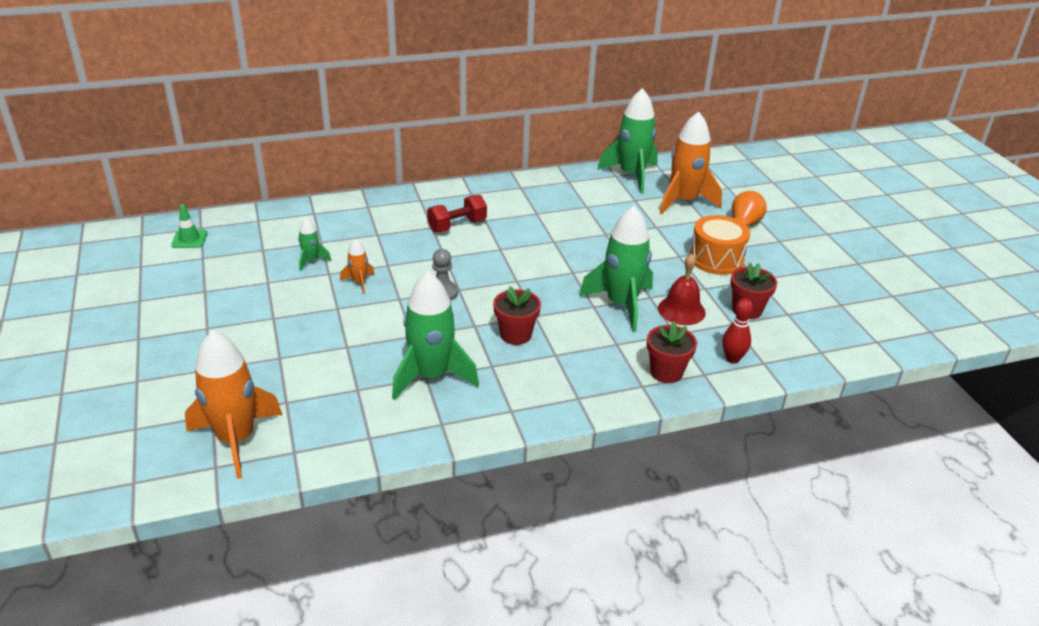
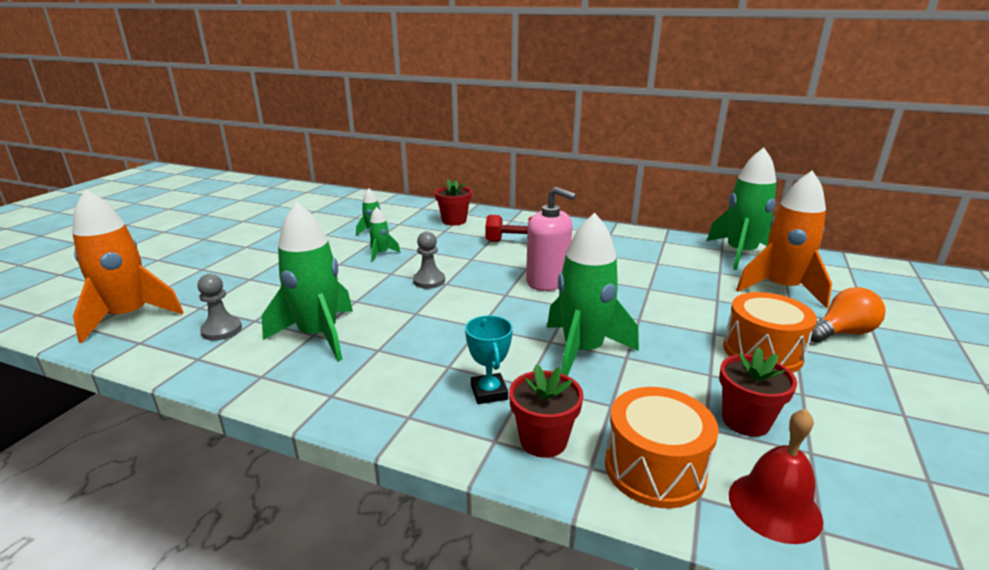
camera: 40 degrees right, 10 degrees down
green traffic cone [171,204,207,248] -> none
orange rocket [340,238,375,294] -> green rocket [369,207,400,262]
red flower pot [493,286,541,345] -> red flower pot moved to [435,179,472,225]
red bell [658,254,706,325] -> red bell moved to [729,409,823,544]
red bowling pin [722,298,753,363] -> orange drum [605,387,719,508]
none -> grey pawn [198,274,242,340]
none -> turquoise trophy [465,315,513,404]
none -> pink soap dispenser [526,187,576,291]

